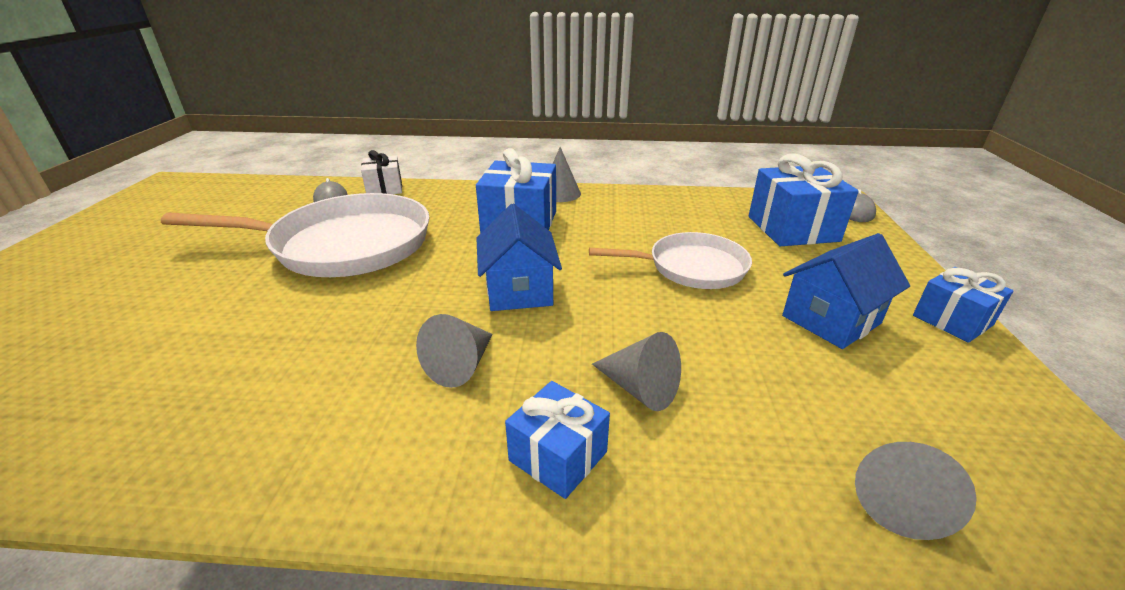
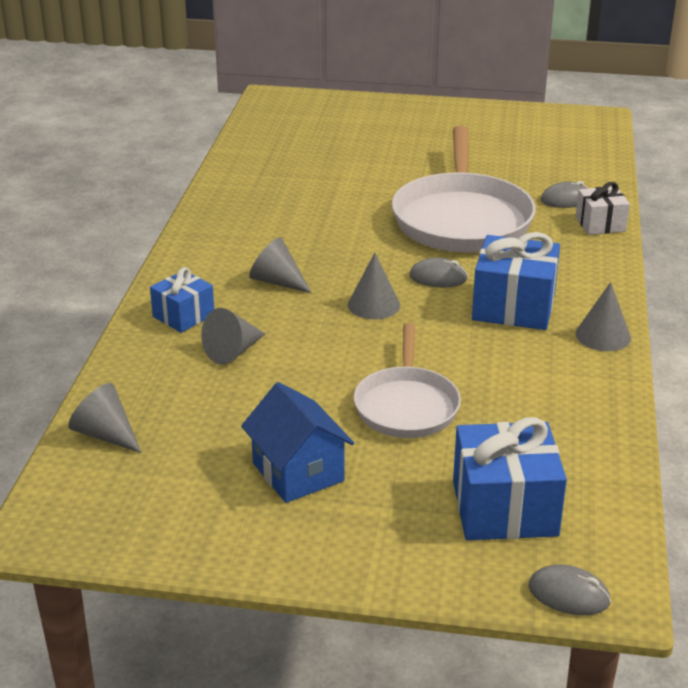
camera: 95 degrees right, 0 degrees up
blue house [476,204,562,311] -> grey cone [348,253,400,319]
blue gift [913,267,1014,343] -> none
none -> grey mouse [409,257,468,288]

